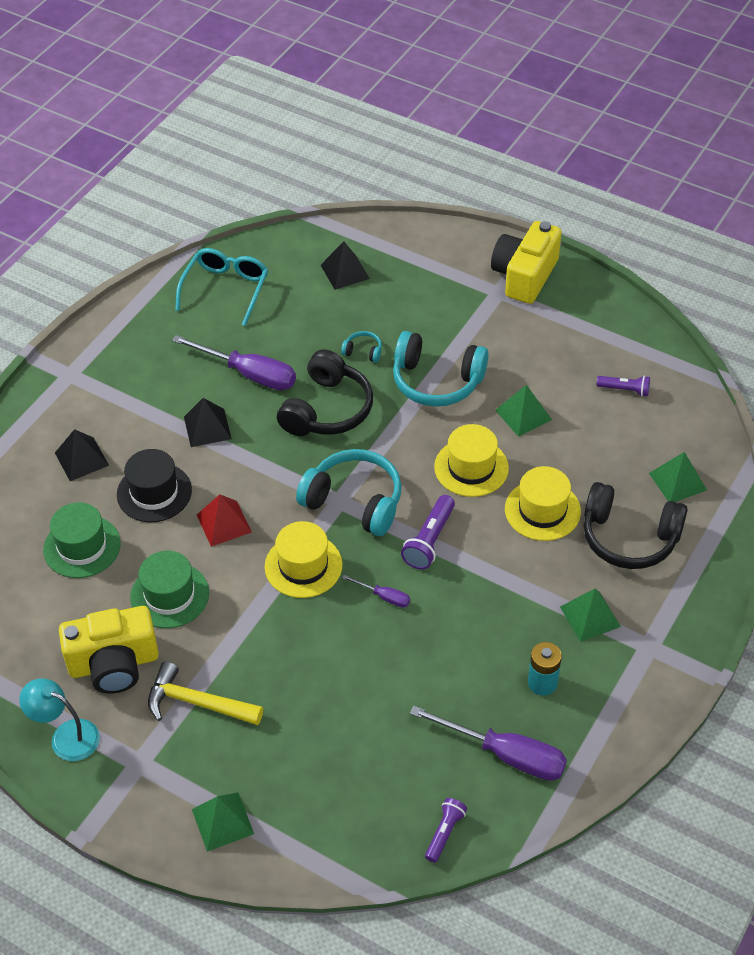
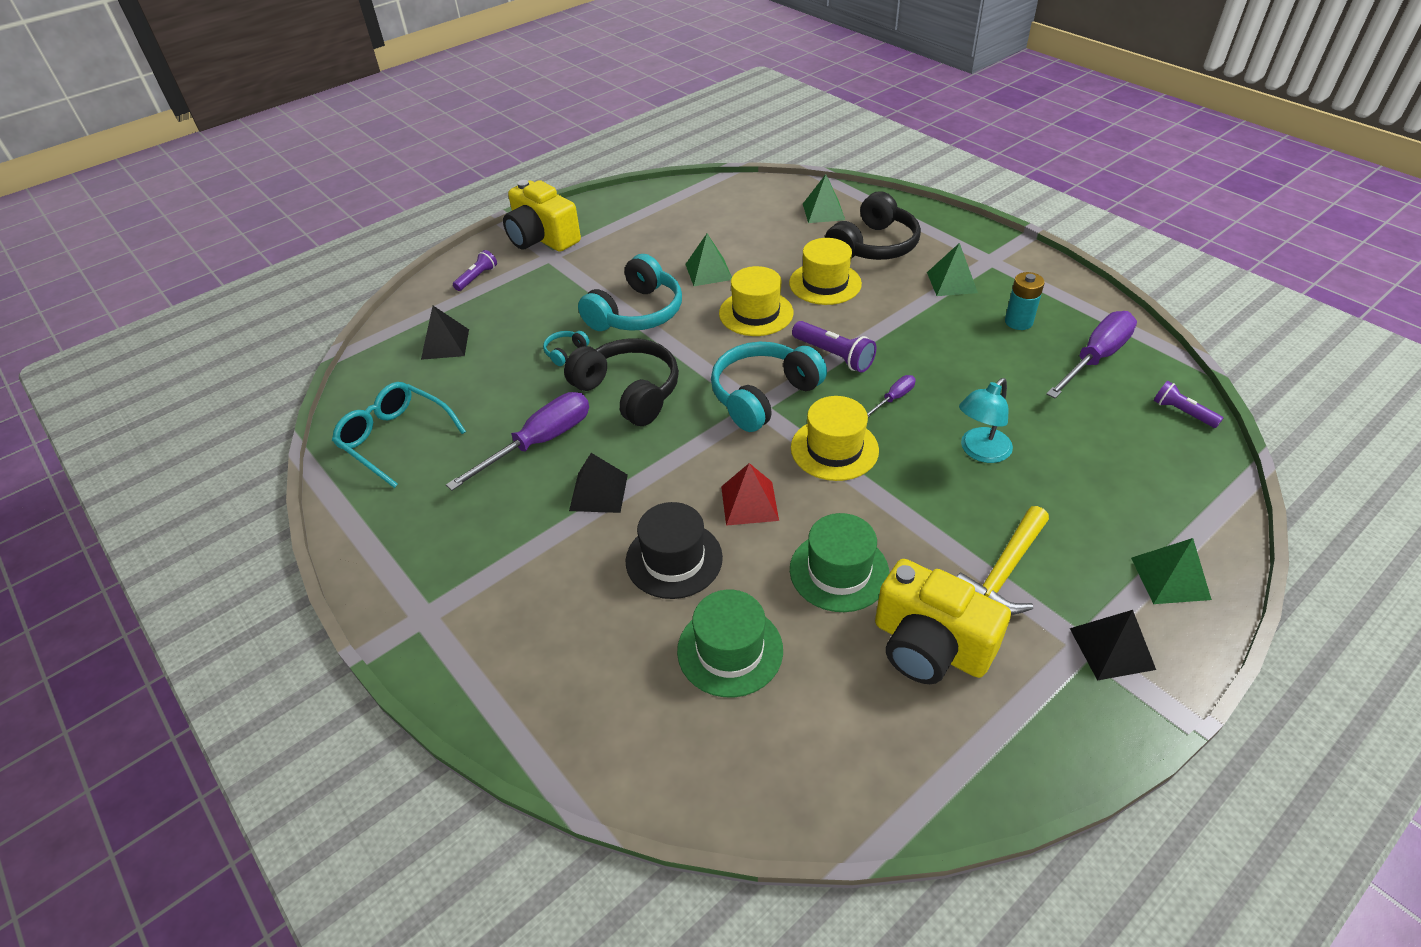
camera: 70 degrees left, 5 degrees down
turquoise lamp [19,678,100,761] -> turquoise lamp moved to [959,378,1013,463]
black pyramid [55,429,109,481] -> black pyramid moved to [1070,610,1156,681]
yellow camera [59,606,159,694] -> yellow camera turned 120 degrees clockwise [875,559,1011,684]
purple flashlight [597,376,650,396] -> purple flashlight moved to [453,250,497,291]

